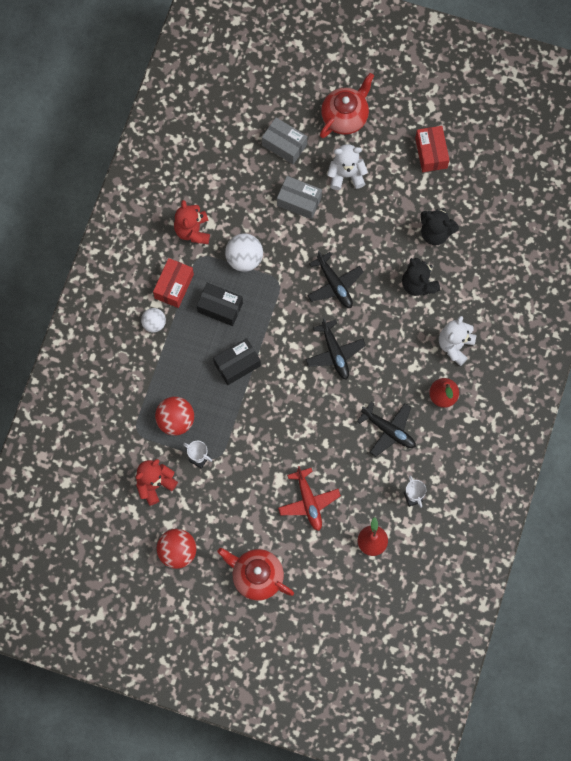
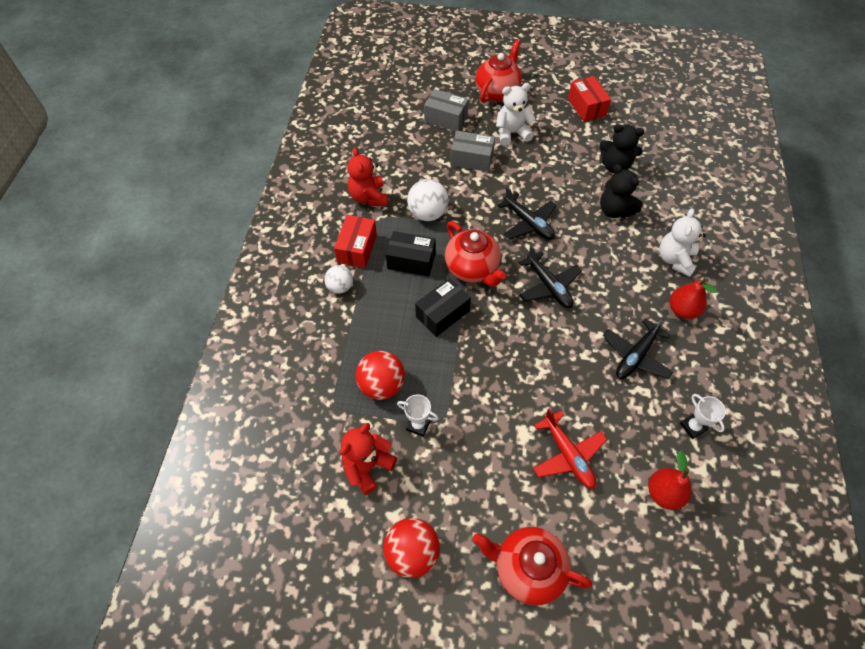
camera: 10 degrees left, 15 degrees down
black plane [357,402,416,457] -> black plane turned 105 degrees clockwise [603,317,673,379]
none -> red teapot [445,221,506,286]

